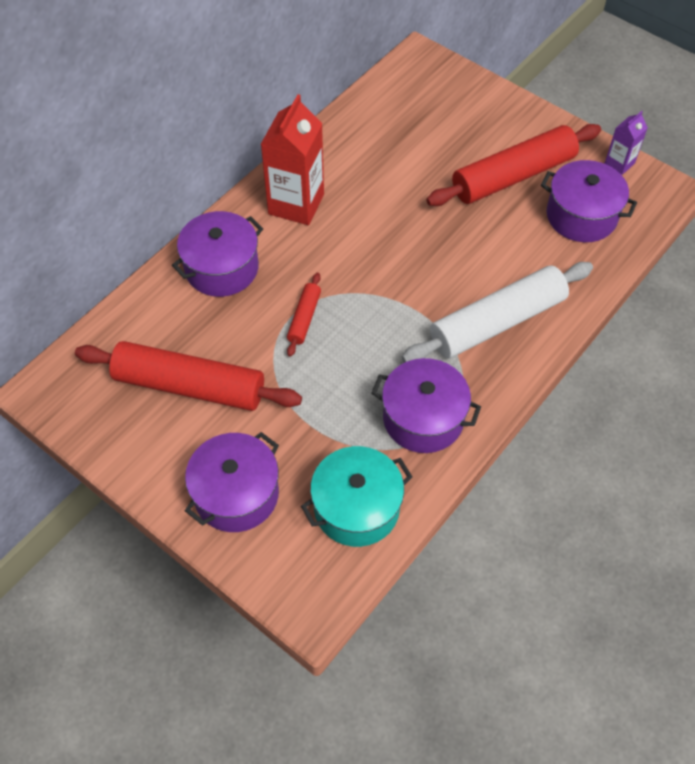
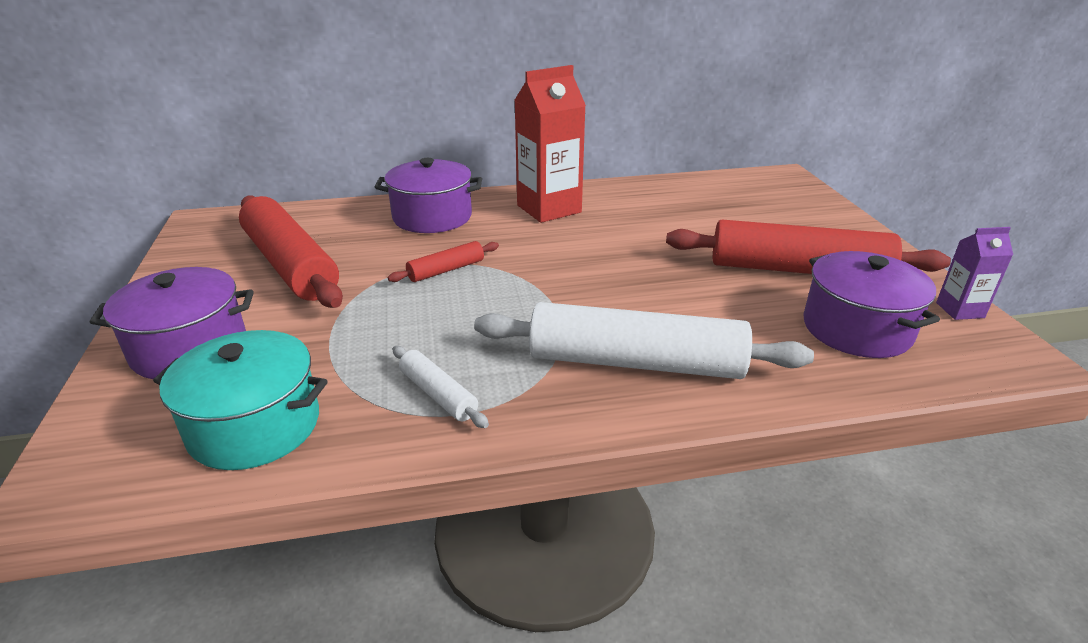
camera: 40 degrees right, 25 degrees down
purple pot [372,358,481,453] -> white rolling pin [393,346,489,428]

